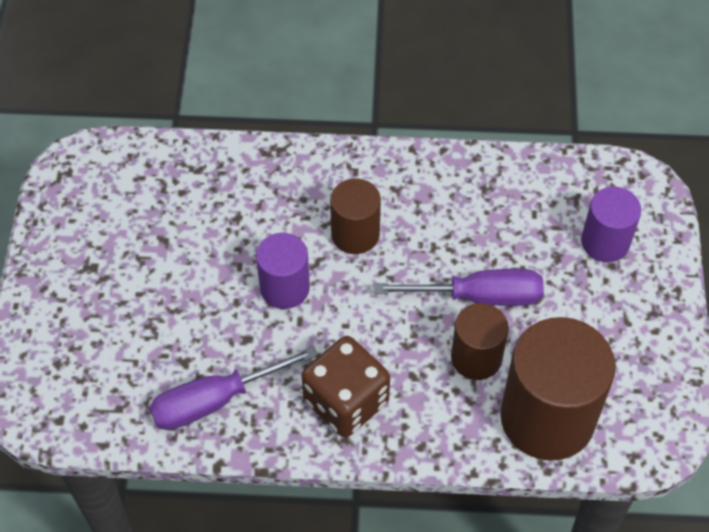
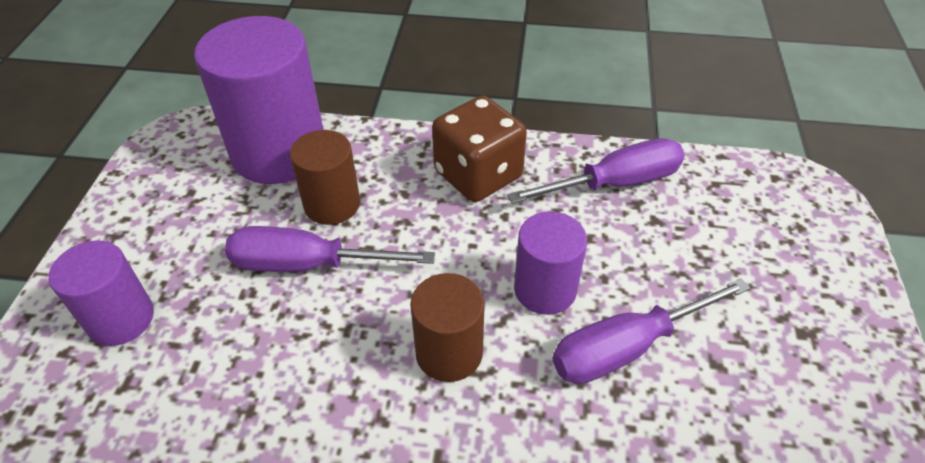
camera: 175 degrees left, 10 degrees down
brown cylinder [500,317,616,461] -> purple cylinder [194,16,324,184]
none -> purple screwdriver [552,278,750,384]

